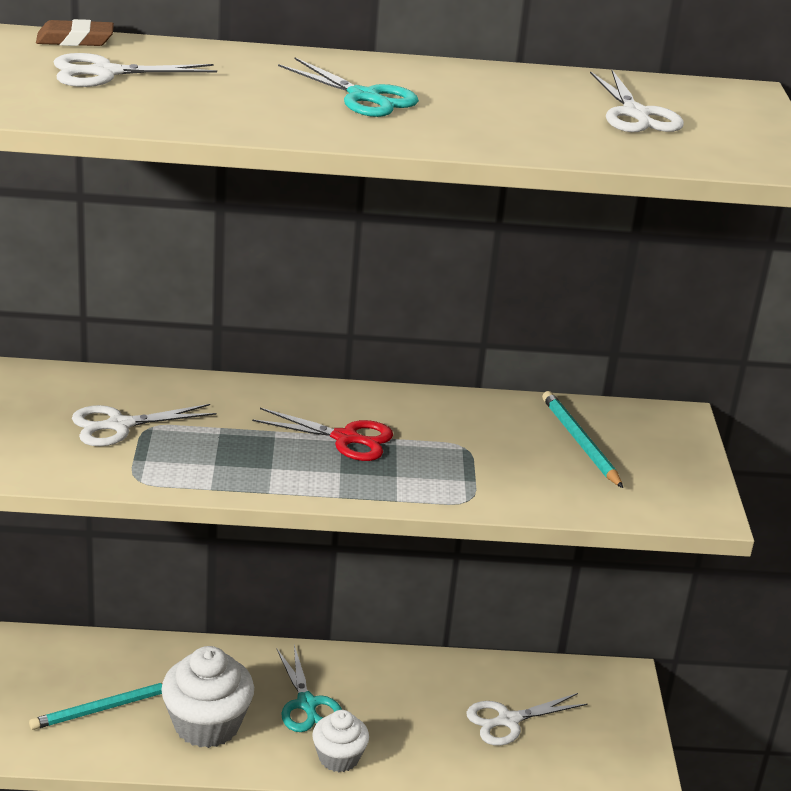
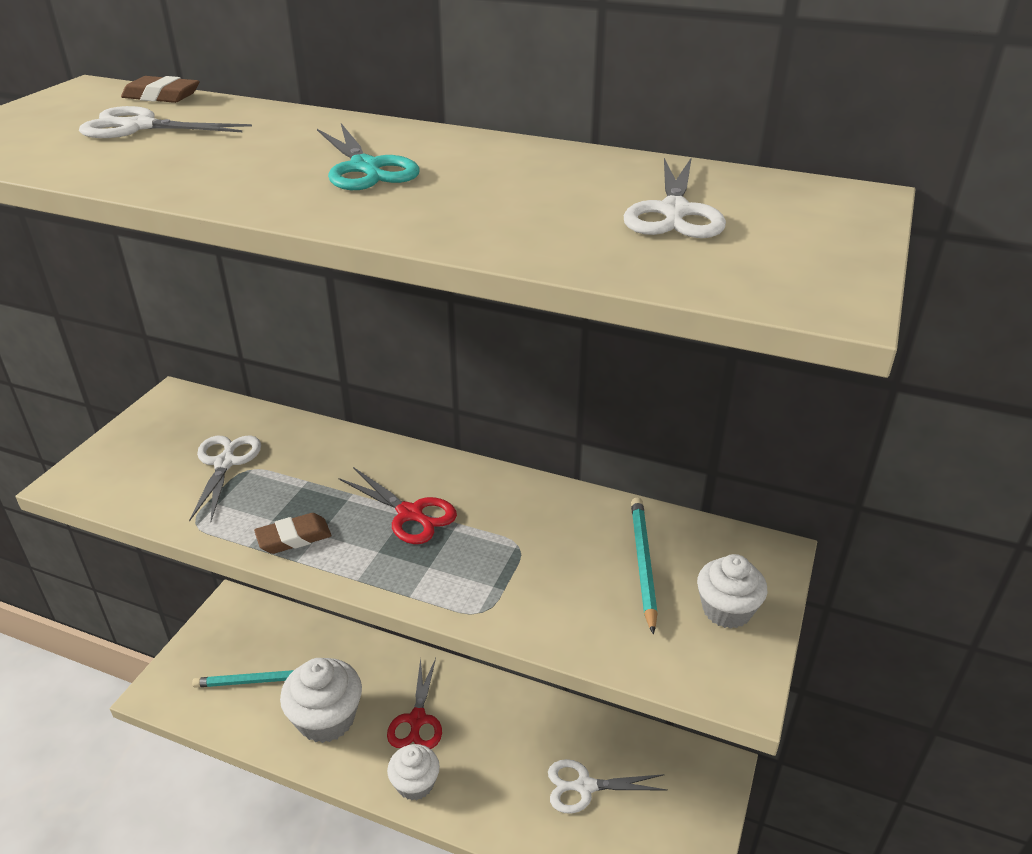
camera: 25 degrees right, 5 degrees up
white scissors [72,404,216,446] -> white scissors turned 90 degrees clockwise [189,436,261,522]
turquoise scissors [276,645,342,732] -> red scissors [387,658,442,749]
none -> brown eraser [254,513,332,554]
none -> white cupcake [697,554,767,629]

